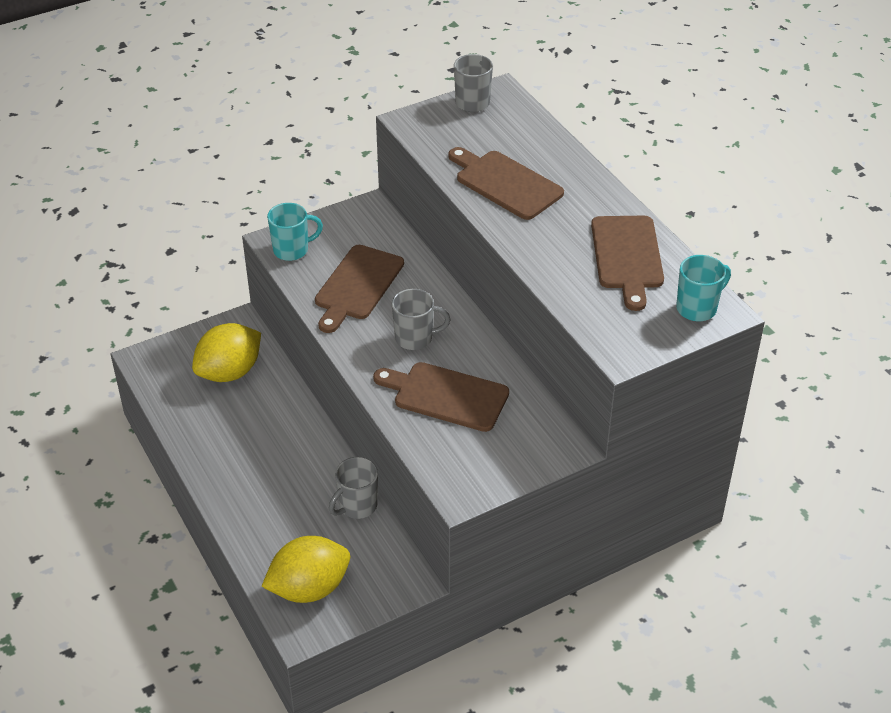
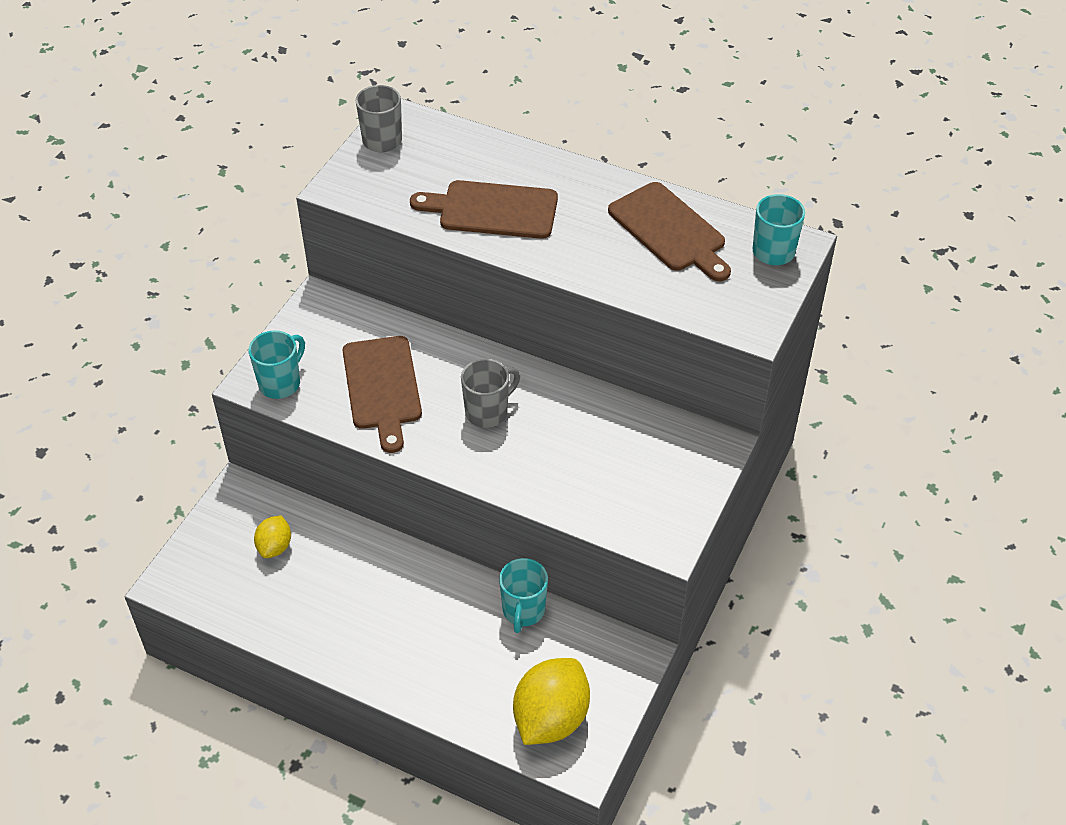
camera: 35 degrees left, 5 degrees up
yellow lemon [192,323,261,382] -> yellow lemon [254,515,291,558], size x0.53
grey mug [329,457,378,519] -> turquoise mug [499,558,548,633]
brown cutting board [373,362,509,432] -> none

